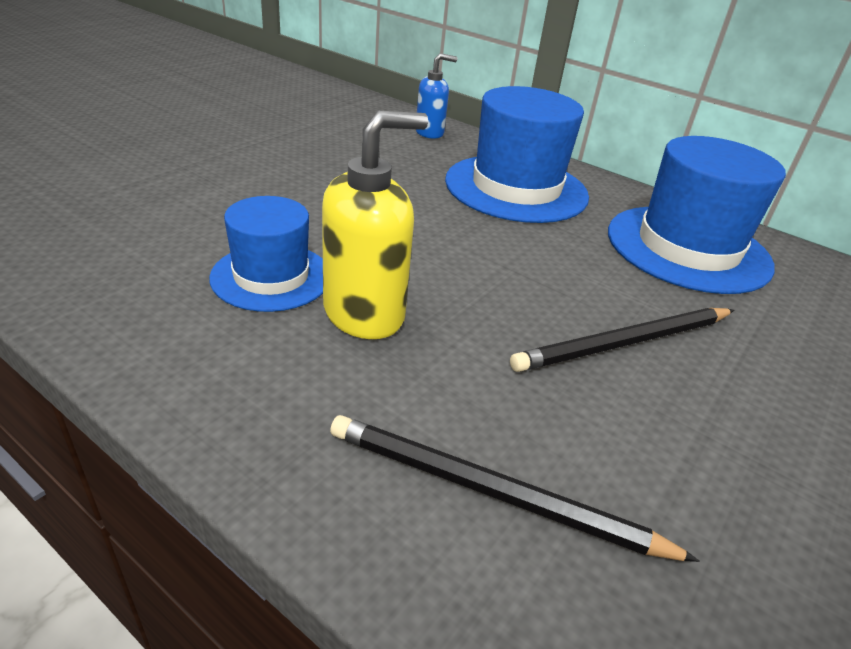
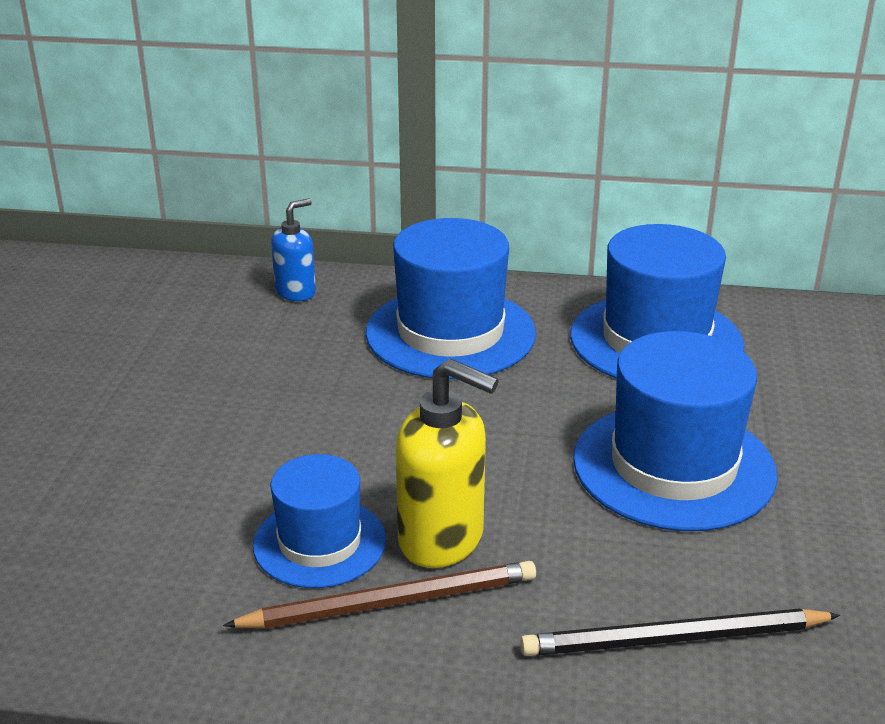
camera: 25 degrees left, 5 degrees down
yellow soap dispenser [322,111,428,339] -> yellow soap dispenser turned 90 degrees clockwise [396,358,499,568]
black pencil [510,308,734,372] -> blue hat [573,331,778,531]
none -> brown pencil [223,561,536,629]

